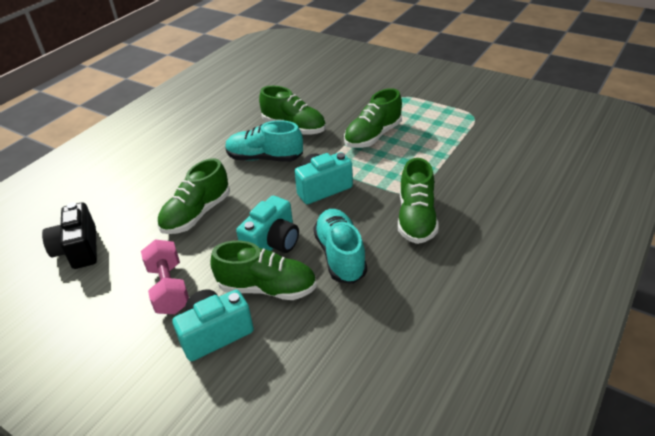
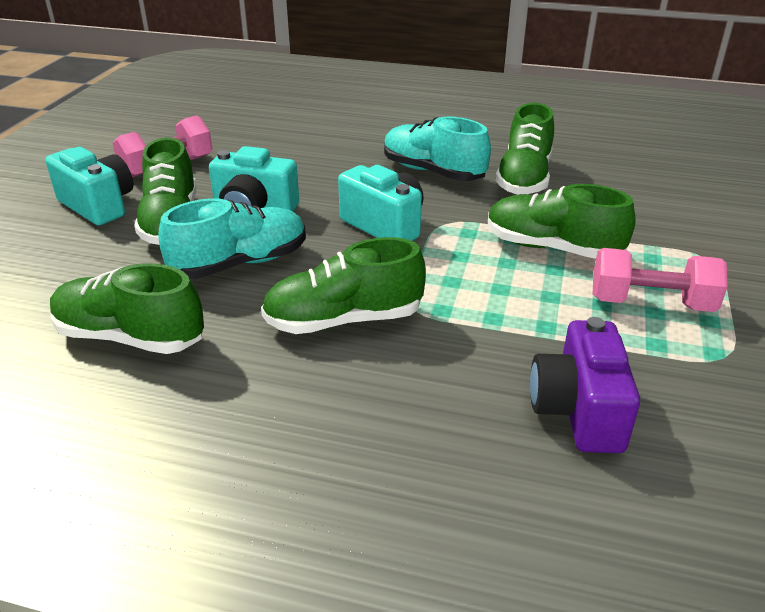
camera: 70 degrees right, 5 degrees down
black camera [42,202,97,269] -> none
green shoe [157,158,230,234] -> green shoe moved to [50,263,204,354]
turquoise shoe [225,120,303,162] -> turquoise shoe turned 45 degrees counterclockwise [384,116,491,181]
none -> purple camera [530,317,640,453]
none -> pink dumbbell [593,248,728,312]

